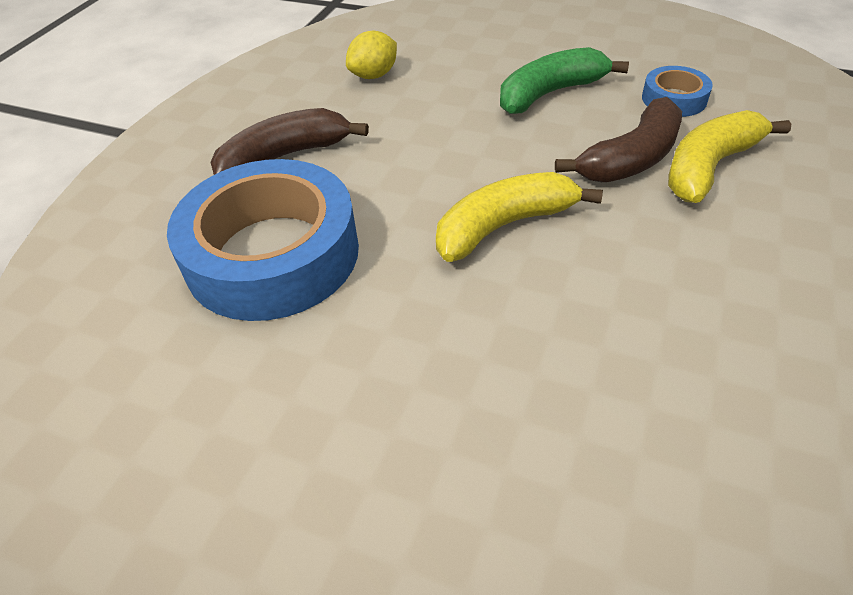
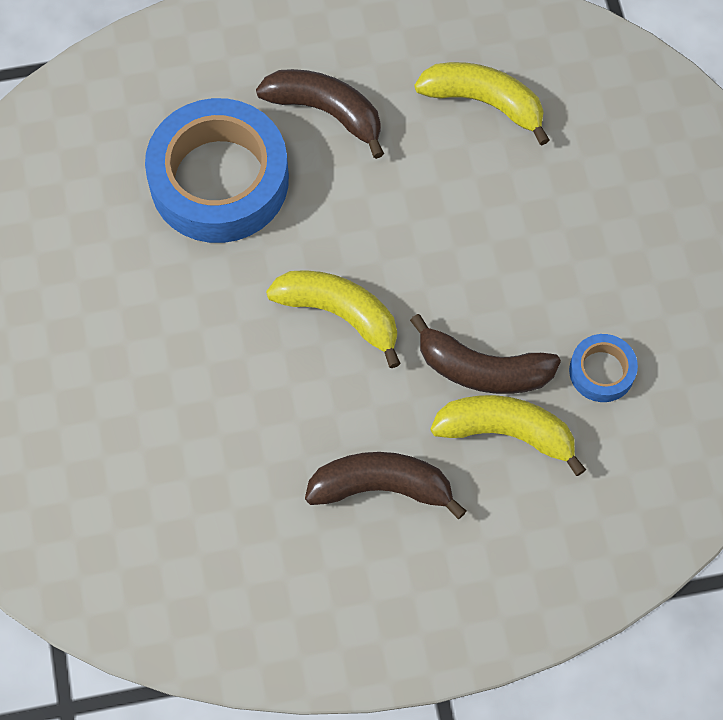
camera: 55 degrees right, 20 degrees up
yellow lemon [346,31,397,79] -> yellow banana [414,62,550,145]
green banana [500,47,629,114] -> none
none -> brown banana [305,452,466,519]

